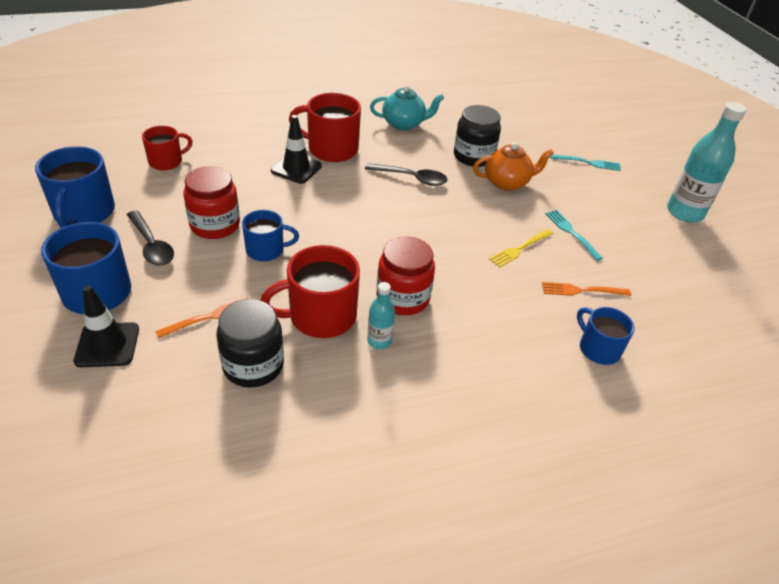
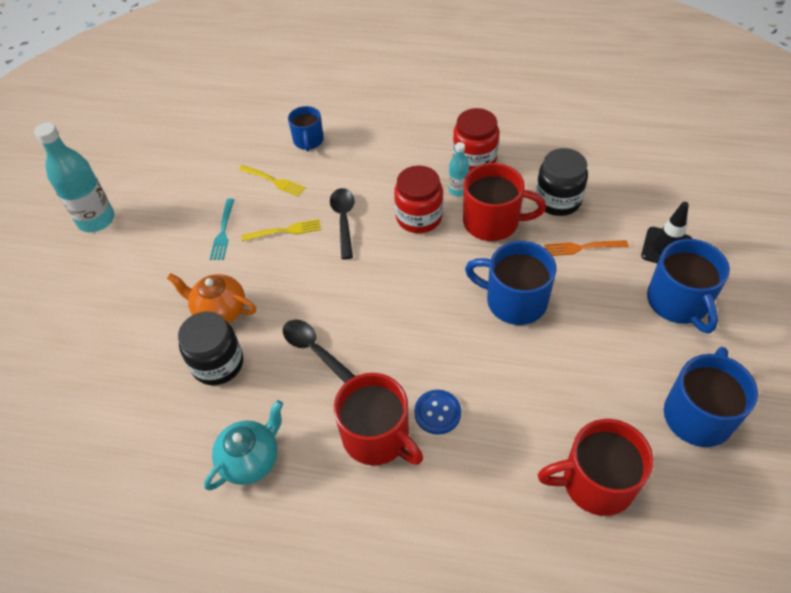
camera: 145 degrees left, 10 degrees up
black spoon [127,210,174,266] -> black spoon moved to [330,188,355,259]
red mug [142,126,193,171] -> red mug [538,419,654,516], size x1.61
red jar [184,166,240,239] -> red jar moved to [453,108,499,172]
blue mug [242,210,299,261] -> blue mug [465,241,556,325], size x1.61
black traffic cone [271,115,322,184] -> blue button [414,390,461,434]
turquoise teapot [370,85,444,131] -> turquoise teapot turned 105 degrees clockwise [204,400,283,490]
orange fork [542,282,631,296] -> yellow fork [239,165,306,197]
turquoise fork [550,154,621,171] -> none

